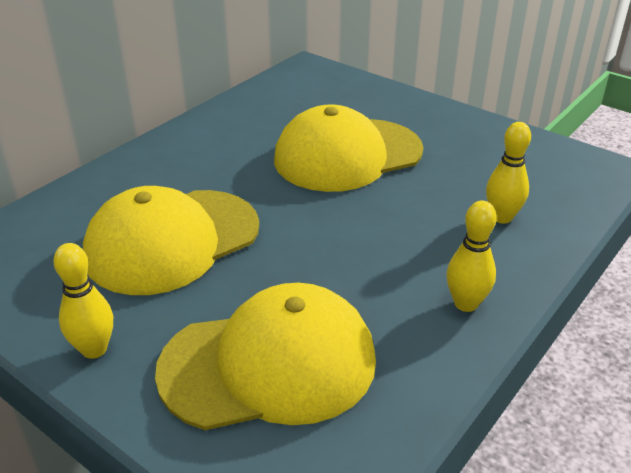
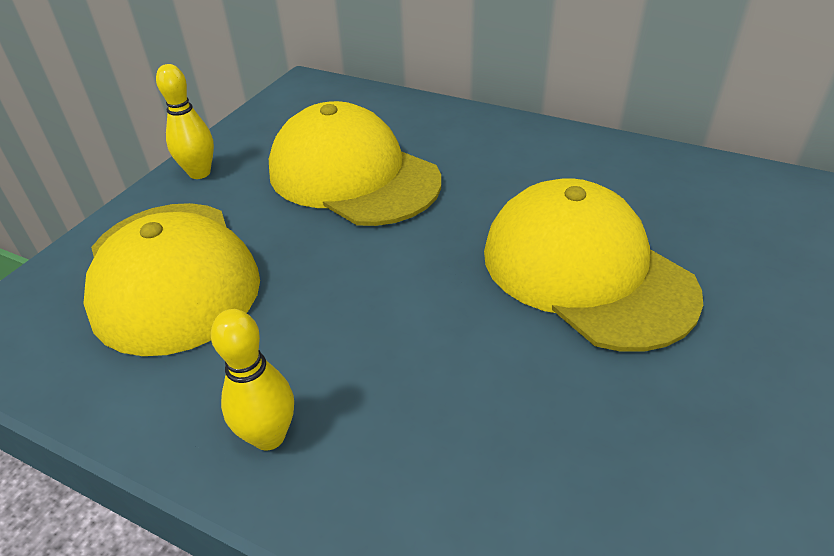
camera: 80 degrees right, 5 degrees up
yellow bowling pin [486,122,531,224] -> none

